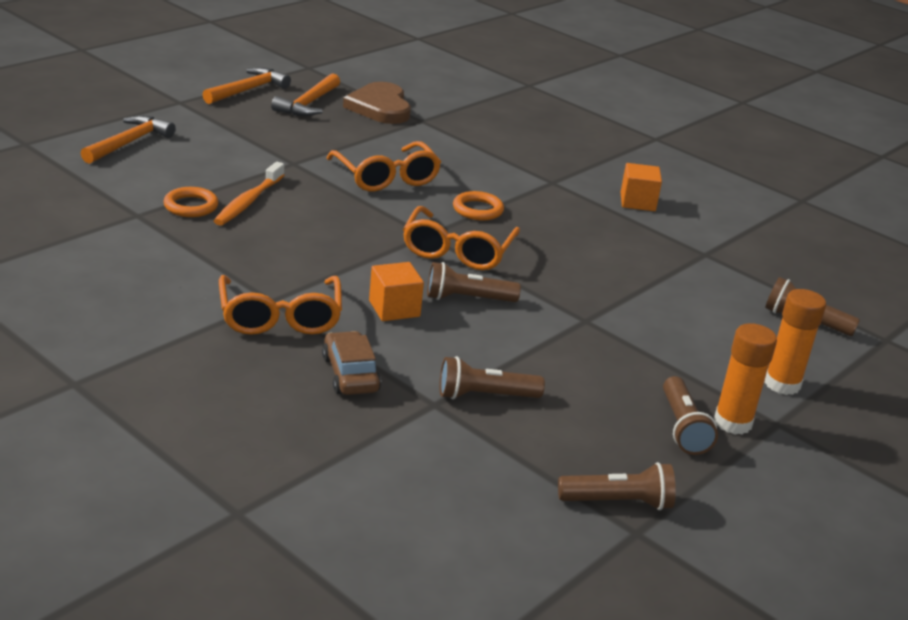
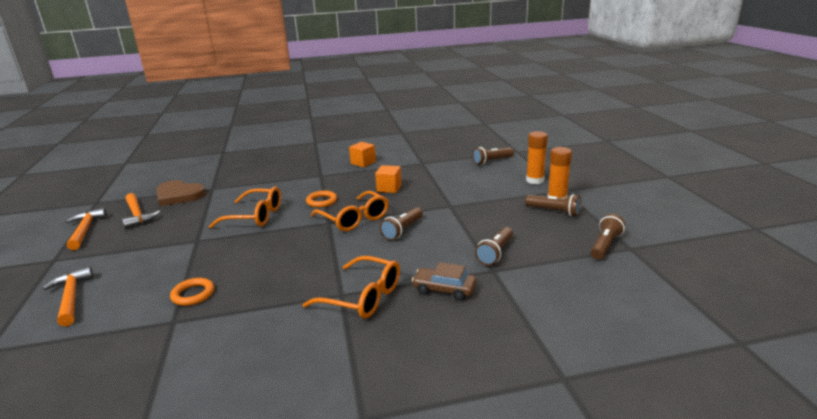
camera: 50 degrees left, 5 degrees down
orange toothbrush [214,162,284,226] -> none
orange cube [369,262,424,321] -> orange cube moved to [375,165,402,193]

